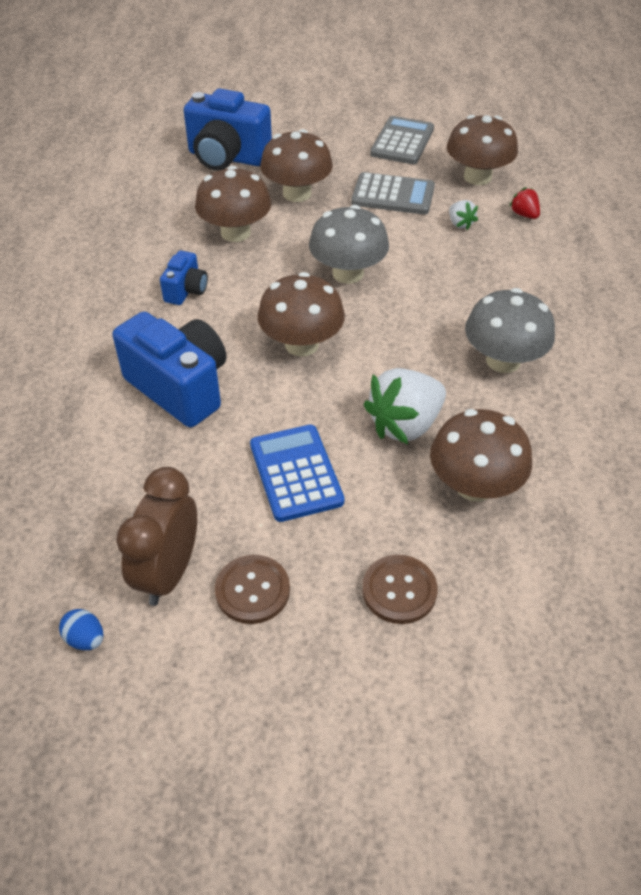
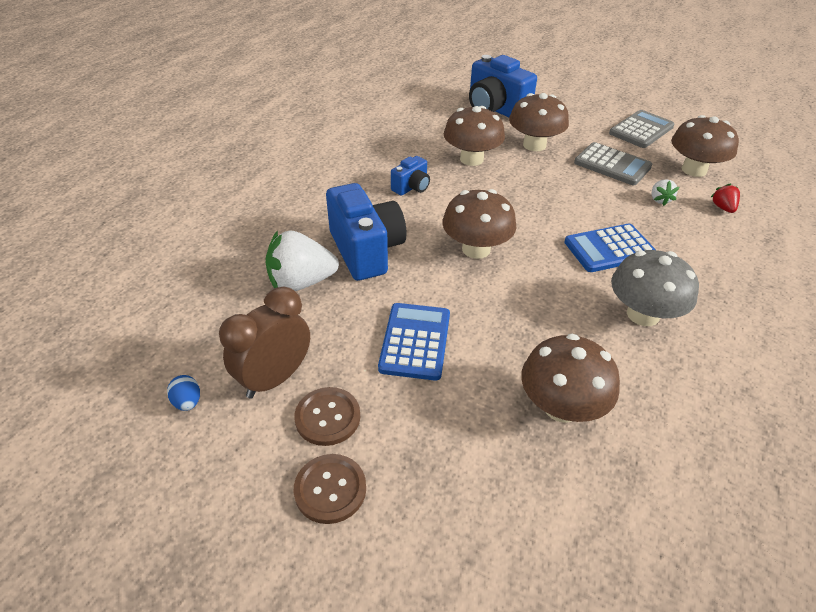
camera: 25 degrees right, 5 degrees down
grey mushroom [309,205,389,284] -> none
brown button [362,555,438,624] -> brown button moved to [294,454,366,524]
white strawberry [363,368,446,444] -> white strawberry moved to [265,230,339,291]
none -> blue calculator [564,224,656,272]

